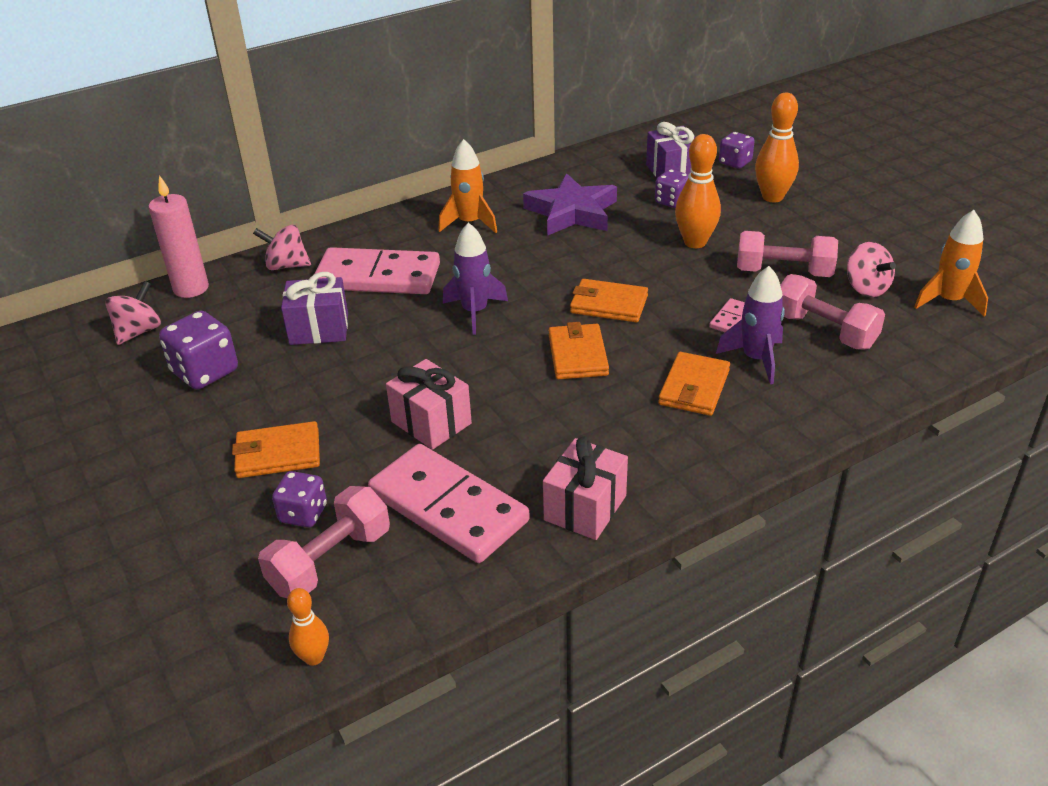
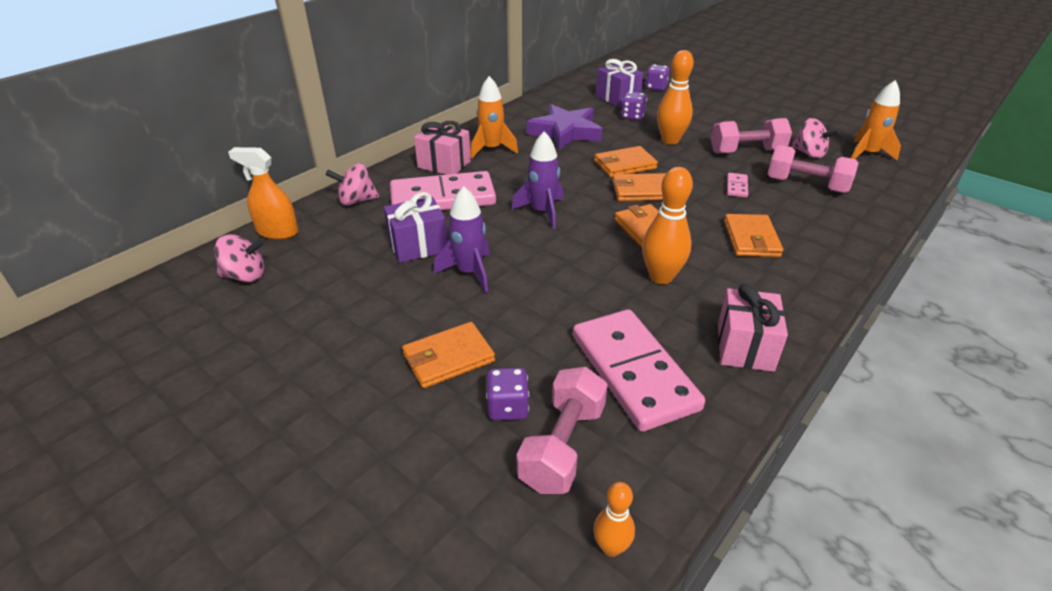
camera: 20 degrees left, 0 degrees up
pink spinning top [105,281,161,345] -> pink spinning top turned 75 degrees clockwise [215,234,265,282]
pink candle [148,175,209,298] -> orange spray bottle [228,147,298,240]
purple dice [159,311,238,389] -> none
pink domino [368,444,530,563] -> pink domino turned 45 degrees clockwise [573,309,705,432]
pink gift [386,359,472,450] -> pink gift moved to [414,121,471,175]
purple rocket [716,266,785,384] -> purple rocket moved to [434,186,490,293]
orange bowling pin [755,93,799,202] -> orange bowling pin moved to [642,167,693,284]
none -> orange wallet [594,146,658,177]

